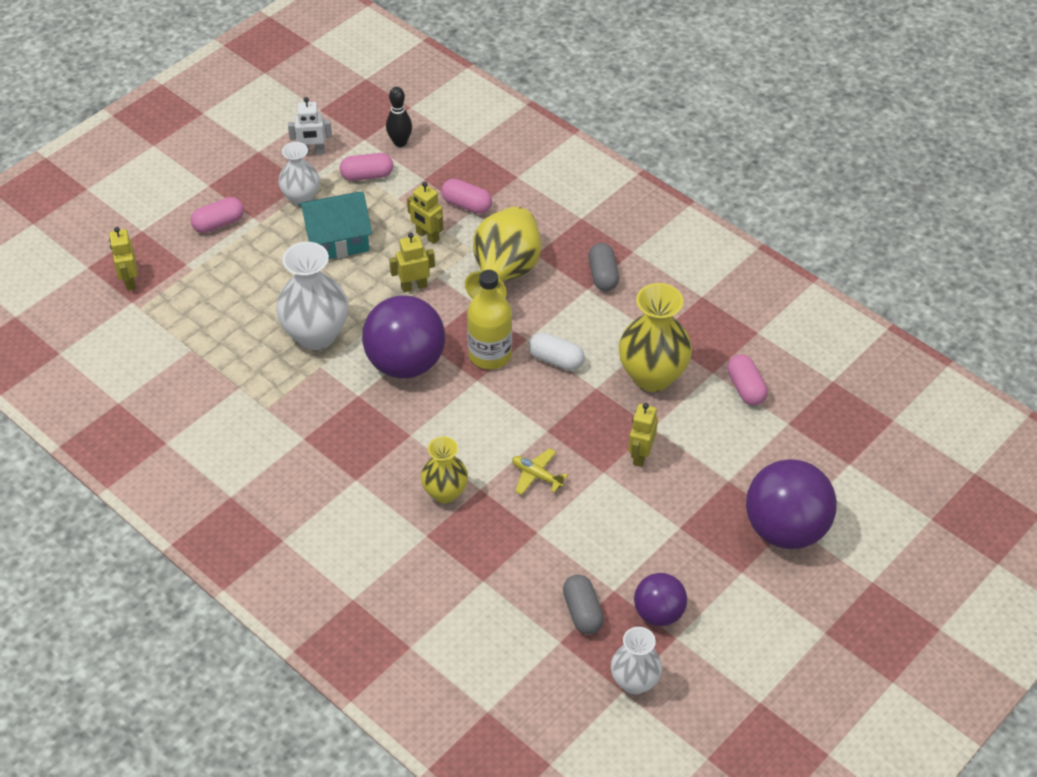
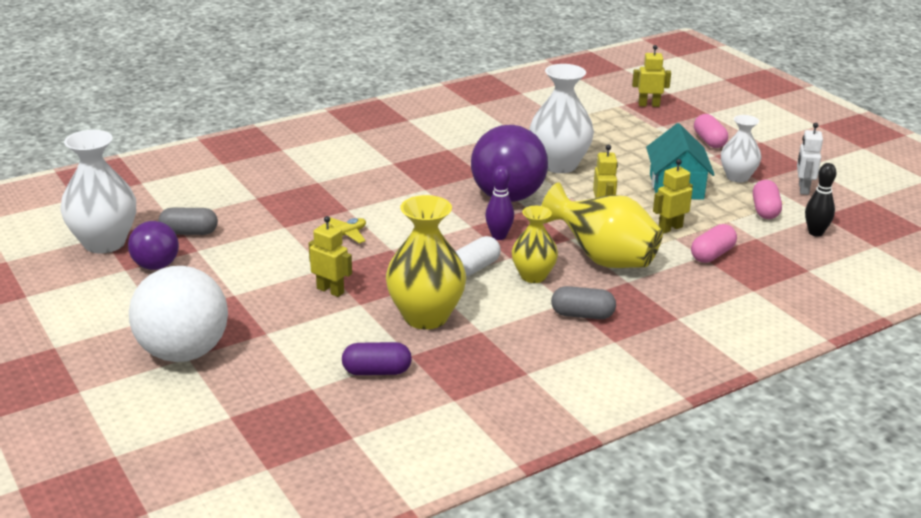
camera: 105 degrees right, 20 degrees down
yellow vase [421,437,468,504] -> yellow vase moved to [512,206,558,283]
yellow bottle [467,270,512,369] -> purple bowling pin [485,165,514,240]
white vase [611,627,662,695] -> white vase [60,130,136,253], size x1.62
pink capsule [727,354,768,406] -> purple capsule [342,342,412,375]
purple ball [746,459,837,549] -> white ball [129,266,228,362]

